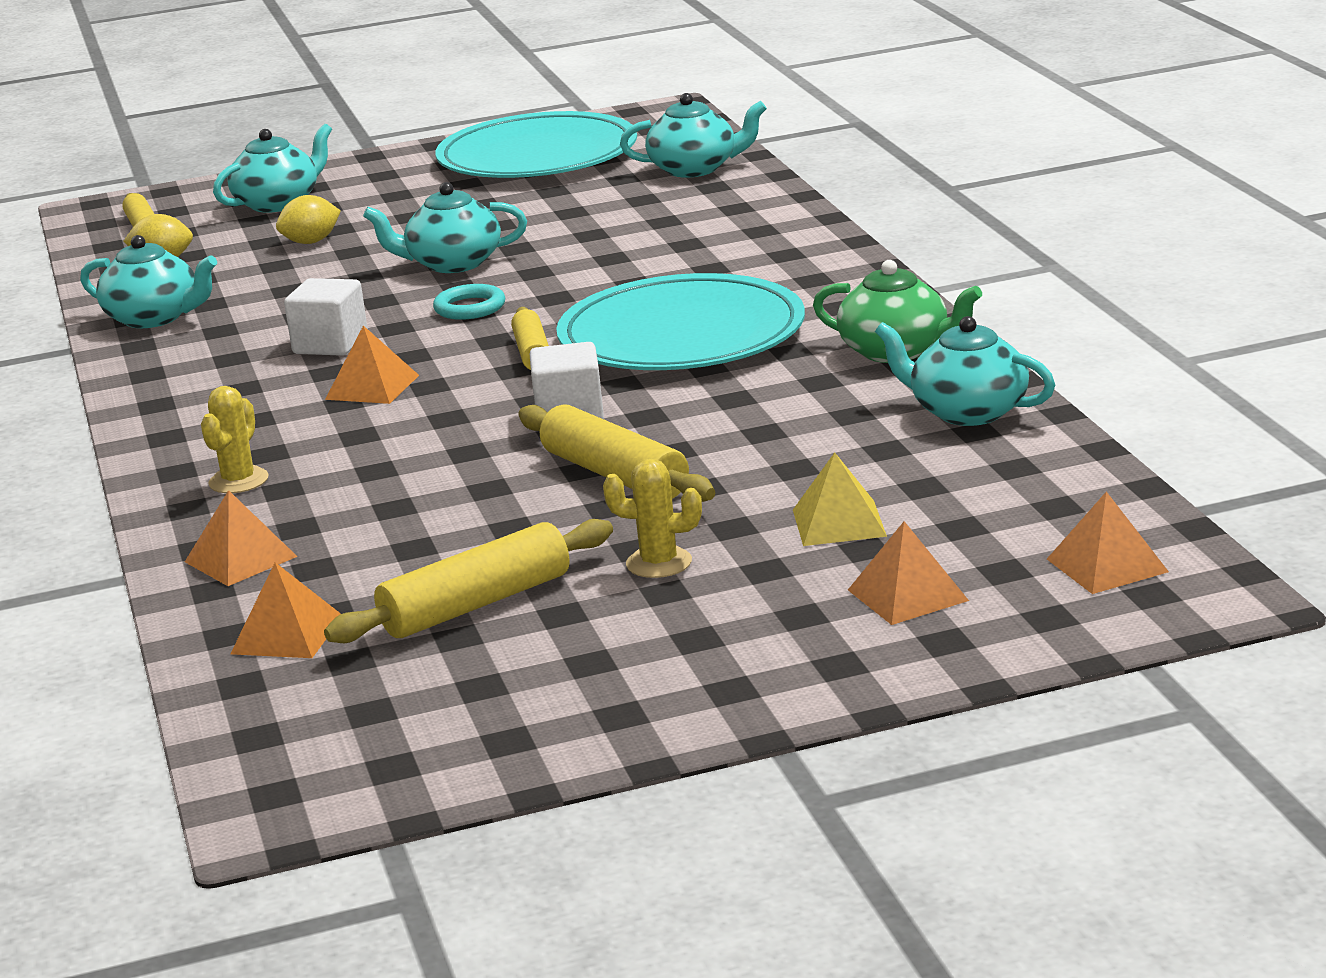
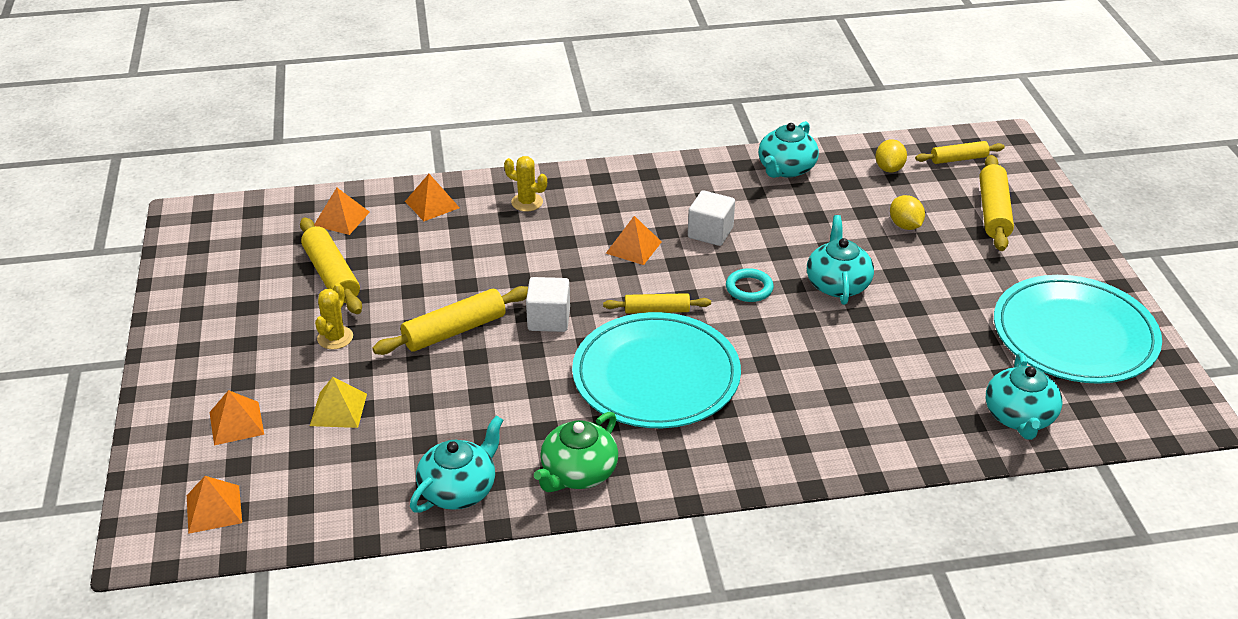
camera: 95 degrees right, 15 degrees up
turquoise teapot [213,124,332,213] -> yellow rolling pin [979,155,1014,251]

